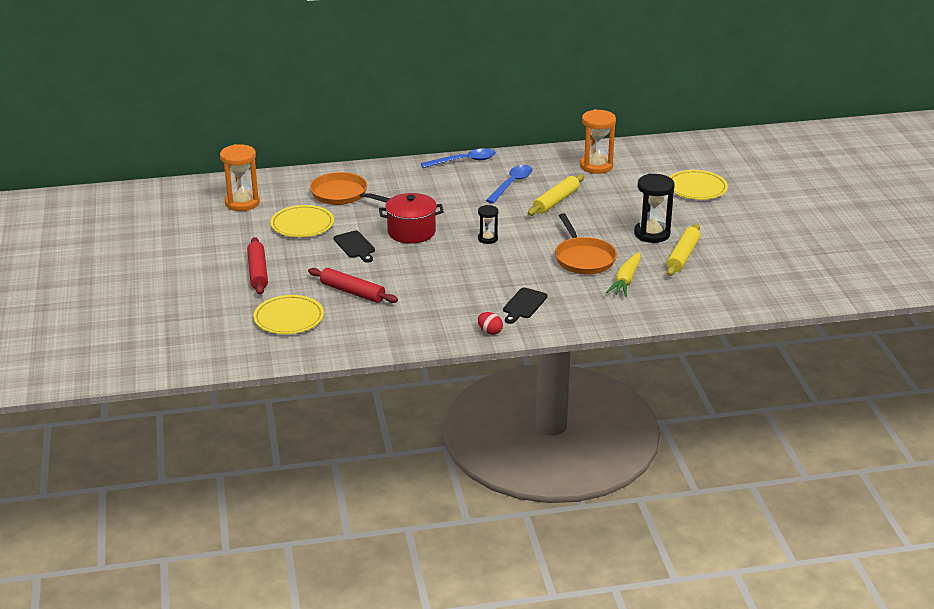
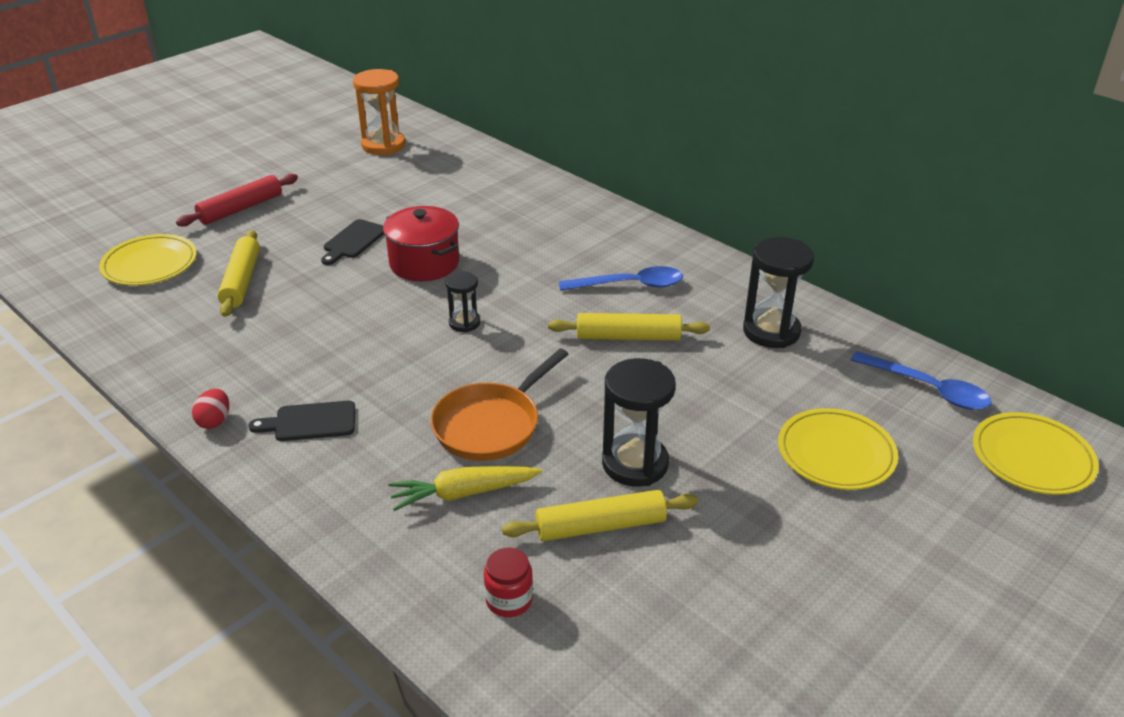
camera: 55 degrees right, 5 degrees up
yellow plate [270,205,334,237] -> yellow plate moved to [973,412,1099,495]
red rolling pin [308,268,398,303] -> yellow rolling pin [218,230,260,317]
orange pan [310,172,390,205] -> none
blue spoon [421,148,496,168] -> blue spoon moved to [850,351,992,410]
orange hourglass [580,109,616,174] -> black hourglass [743,237,814,348]
none -> red jar [484,548,533,617]

